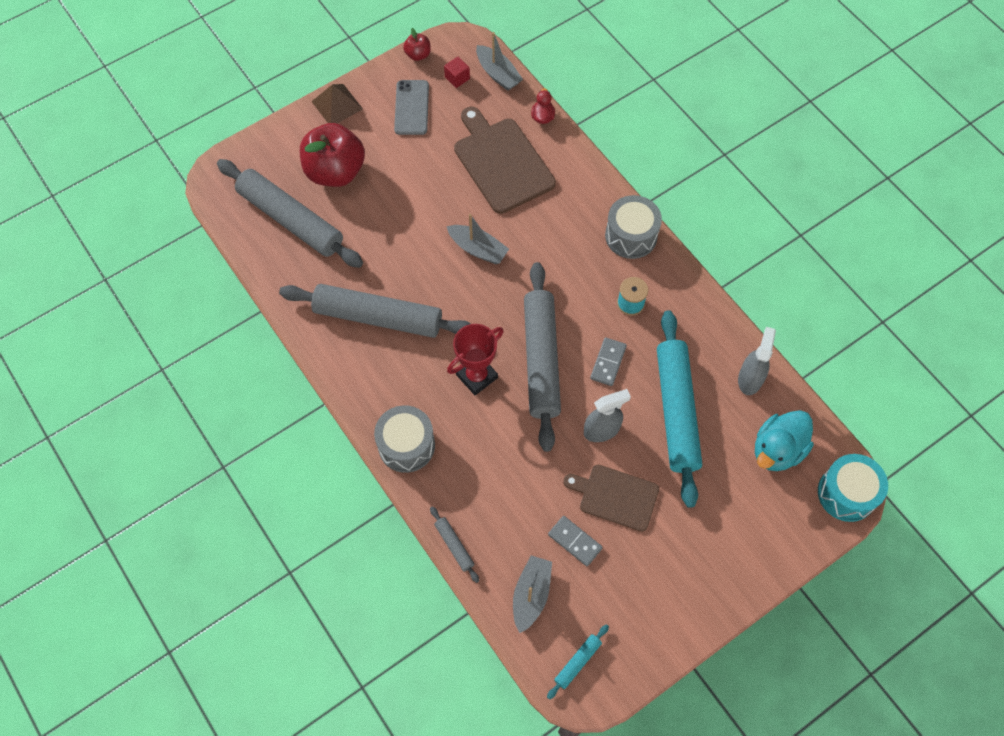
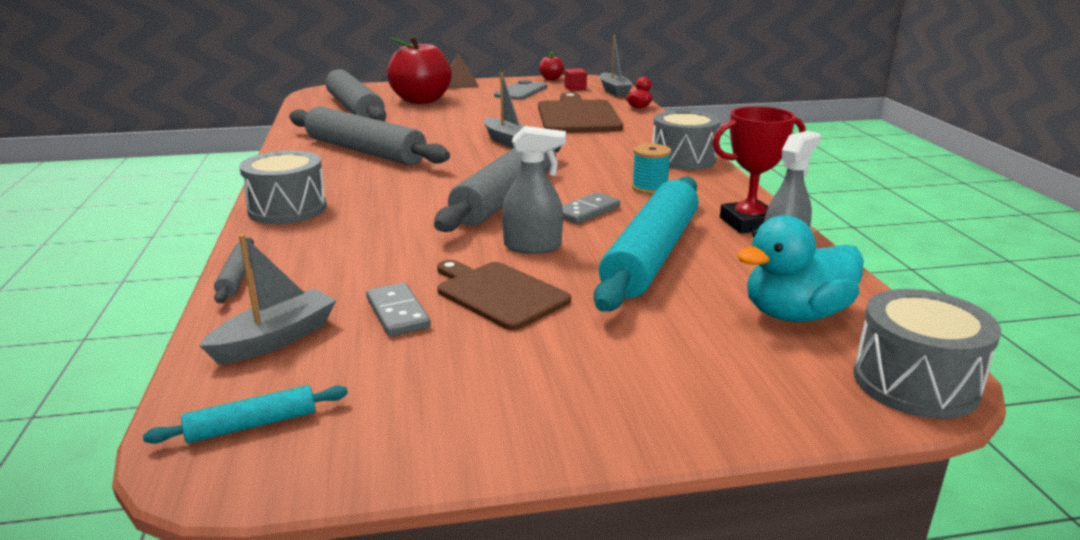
camera: 25 degrees right, 40 degrees down
red trophy [447,324,504,395] -> red trophy moved to [712,106,806,233]
turquoise drum [818,454,888,522] -> grey drum [853,289,1001,419]

